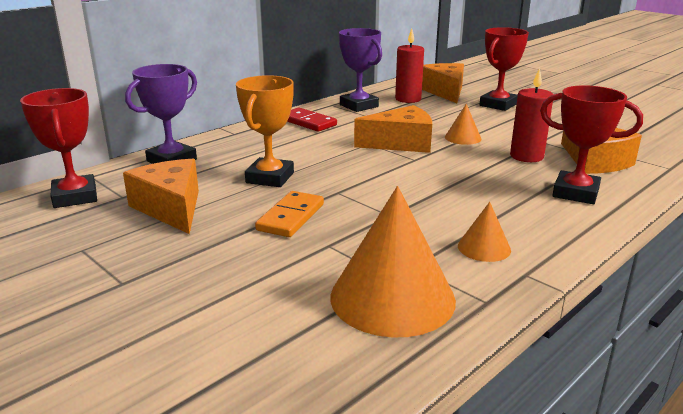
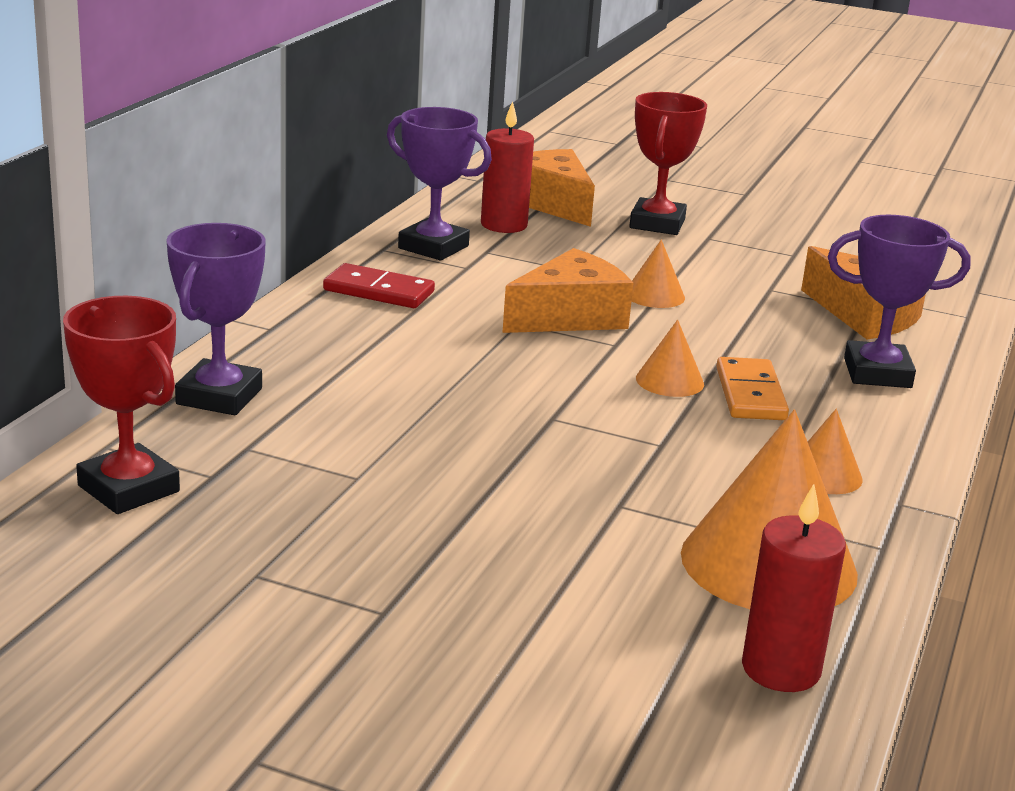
camera: 25 degrees left, 0 degrees up
orange cheese [123,159,199,234] -> none
orange trophy [236,75,294,187] -> none
orange domino [255,191,324,237] -> orange domino moved to [716,357,789,420]
red candle [510,68,554,162] -> red candle moved to [742,484,846,692]
red trophy [540,85,643,204] -> purple trophy [828,215,971,388]
none -> orange cone [636,320,704,397]

